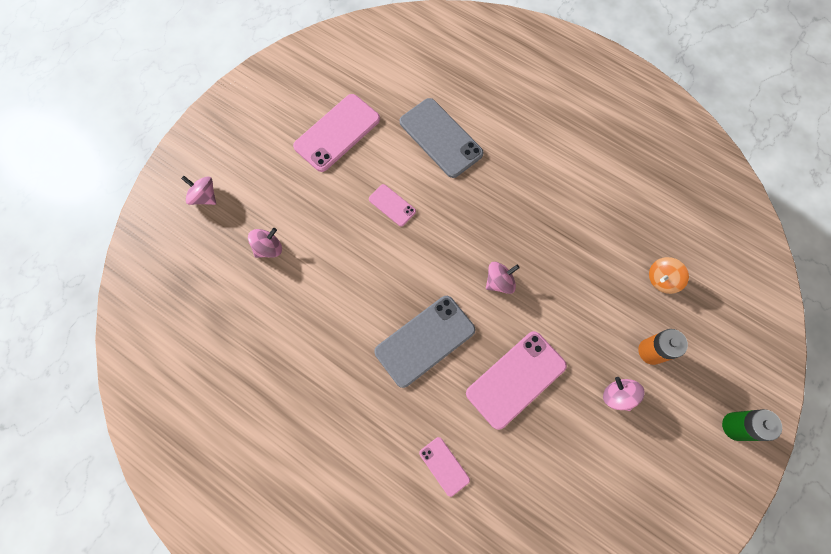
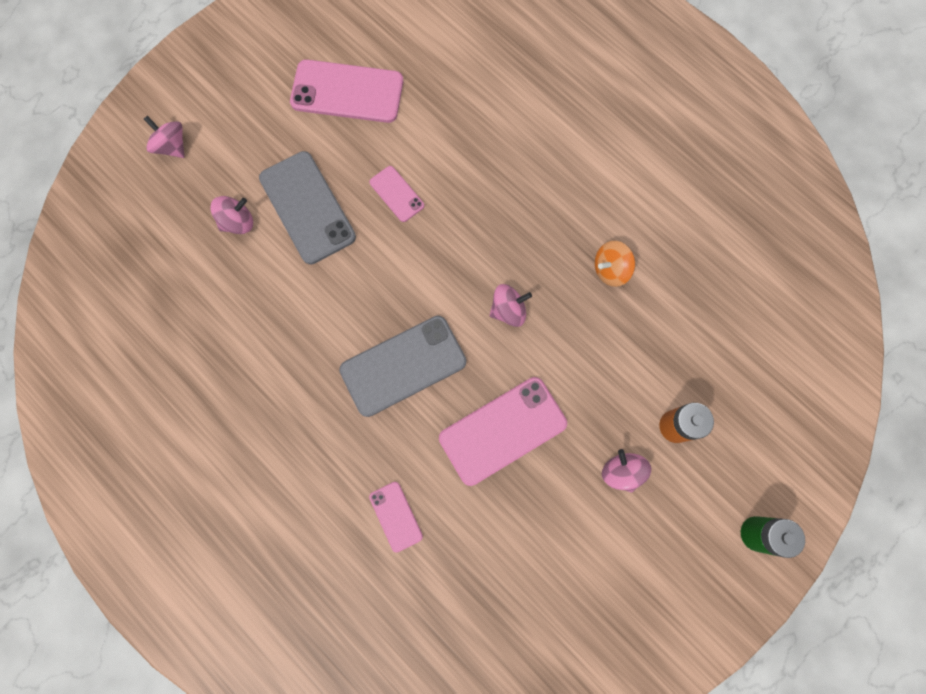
camera: 10 degrees right, 5 degrees up
pink phone [293,94,380,172] -> pink phone turned 45 degrees clockwise [290,59,403,123]
grey phone [400,98,484,178] -> grey phone moved to [259,151,356,264]
orange spinning top [649,257,689,294] -> orange spinning top moved to [595,241,635,287]

